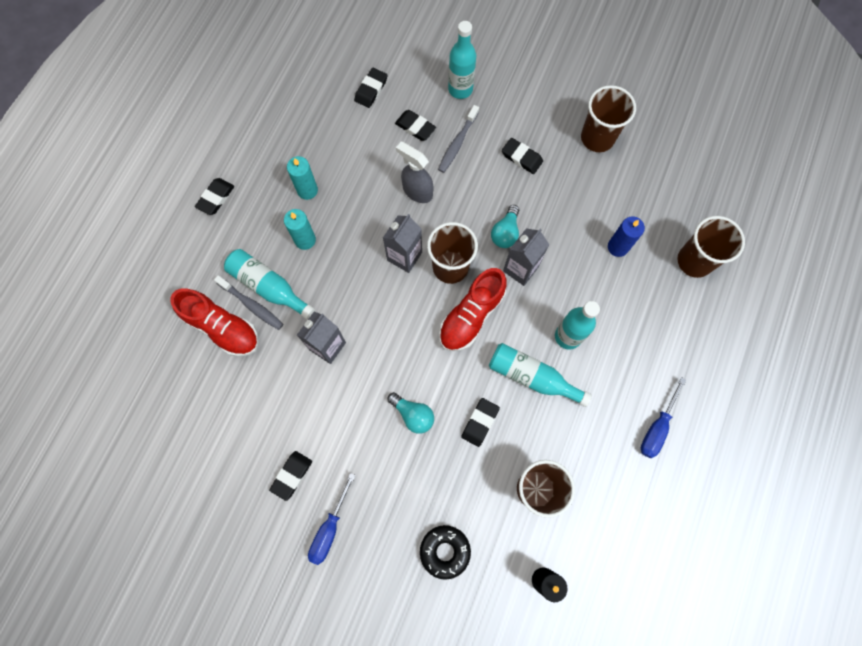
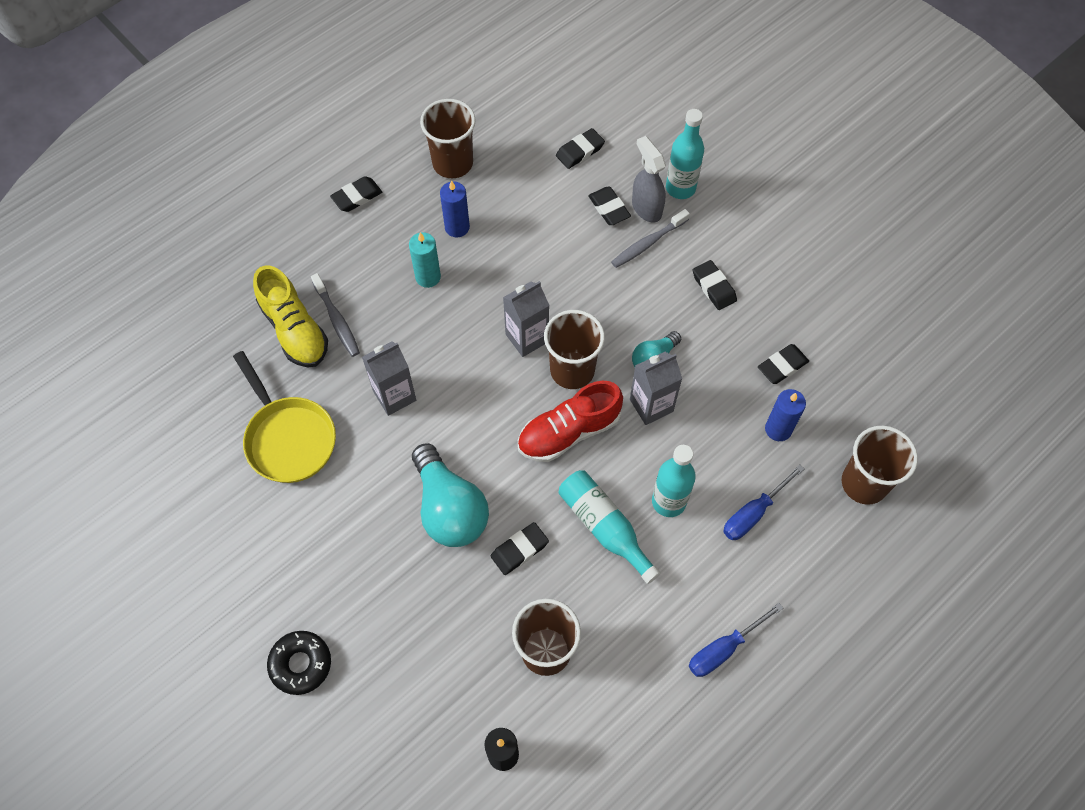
camera: 25 degrees right, 10 degrees down
red shoe [171,288,259,357] -> yellow shoe [253,265,328,367]
turquoise bottle [224,249,315,320] -> none
black eraser [269,451,312,501] -> black eraser moved to [758,344,809,384]
turquoise candle [287,156,318,200] -> blue candle [440,180,470,237]
blue screwdriver [308,473,355,565] -> blue screwdriver moved to [723,464,804,540]
turquoise light bulb [388,392,434,434] -> turquoise light bulb [412,443,489,547], size x1.82
grey spray bottle [396,141,434,203] -> grey spray bottle moved to [632,136,666,222]
black donut [420,525,471,580] -> black donut moved to [267,631,331,695]
brown cup [581,85,636,152] -> brown cup moved to [420,99,476,178]
none -> yellow pan [233,351,336,483]

